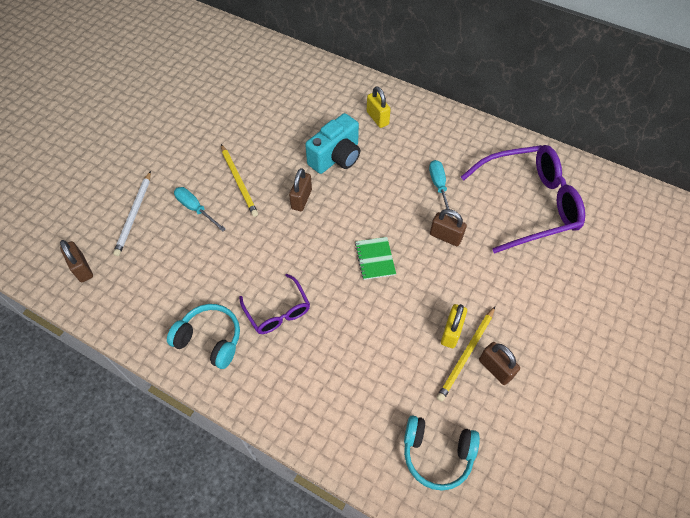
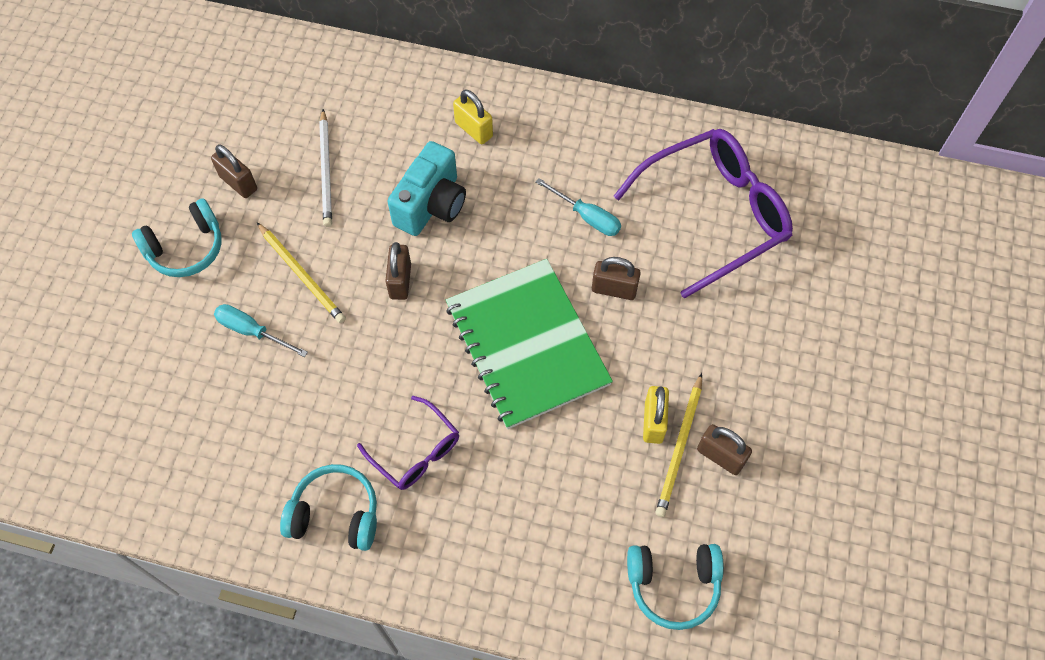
camera: 15 degrees left, 5 degrees up
brown padlock [60,240,93,282] -> brown padlock moved to [211,145,257,198]
white pencil [113,171,151,256] -> white pencil moved to [319,109,332,227]
green notebook [355,237,396,280] -> green notebook [446,259,613,429], size x2.46
turquoise screwdriver [429,160,453,218] -> turquoise screwdriver turned 150 degrees clockwise [536,178,621,236]
none -> turquoise headphones [132,198,222,277]

